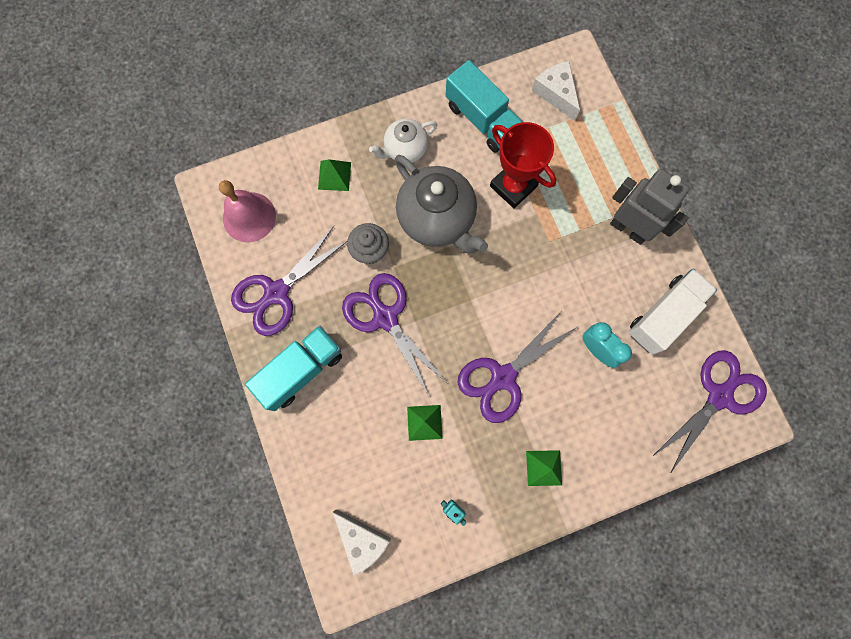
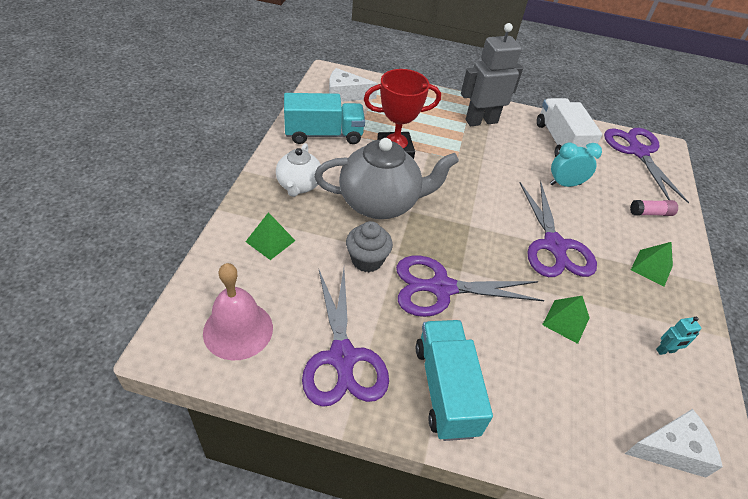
camera: 60 degrees left, 30 degrees down
none -> pink glue stick [630,200,678,216]

